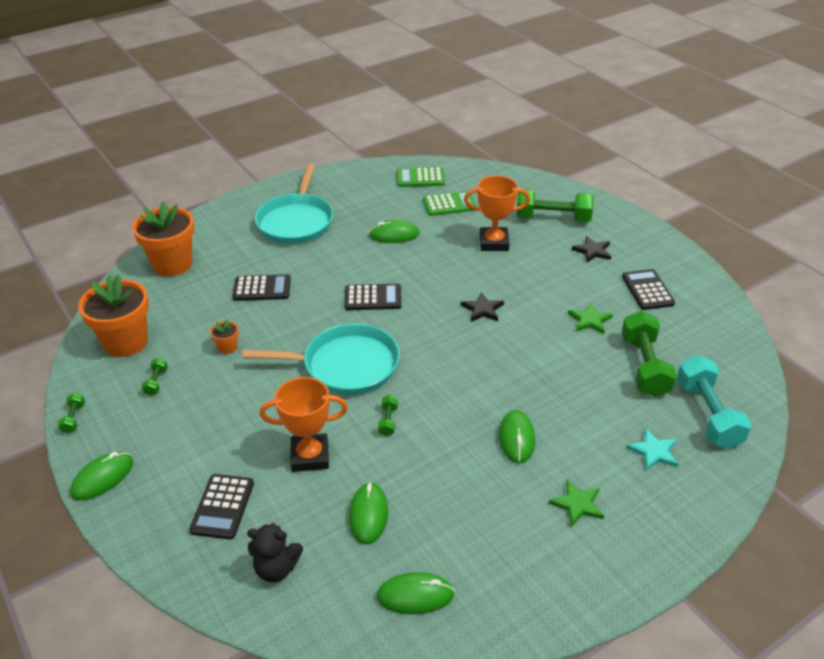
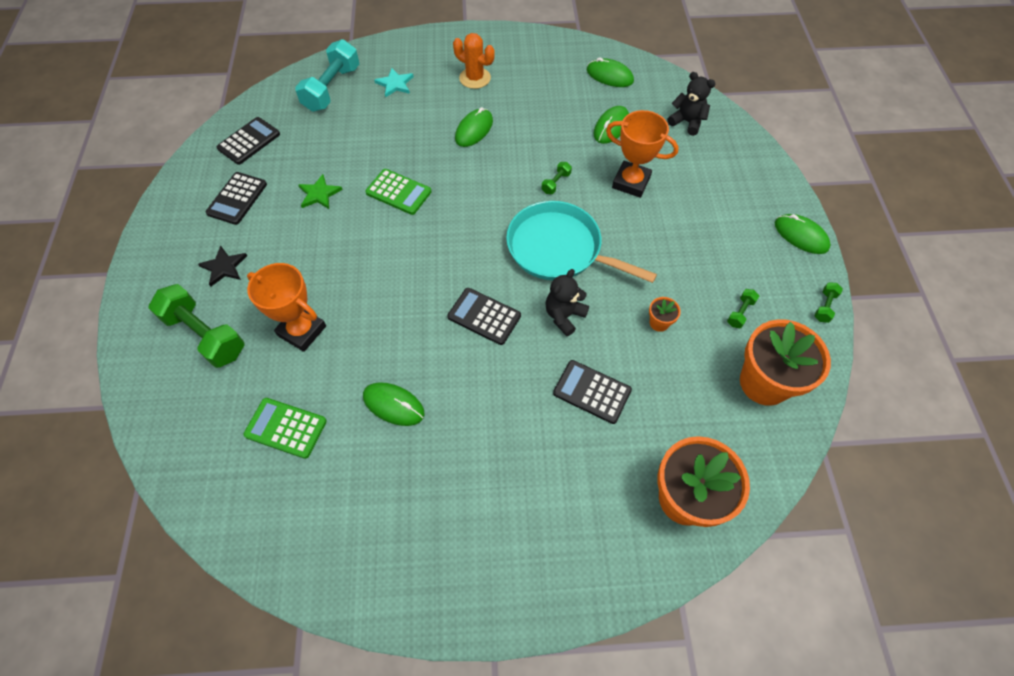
camera: 150 degrees left, 20 degrees up
green mouse [70,452,133,500] -> green mouse turned 60 degrees clockwise [775,214,831,254]
black calculator [189,474,254,539] -> black calculator moved to [216,117,280,165]
turquoise pan [255,164,334,244] -> none
green calculator [397,167,445,187] -> green calculator moved to [365,169,431,215]
black star [461,292,504,322] -> none
green star [549,479,604,527] -> orange cactus [453,33,495,89]
green dumbbell [622,311,677,397] -> none
none -> black teddy bear [545,269,589,336]

